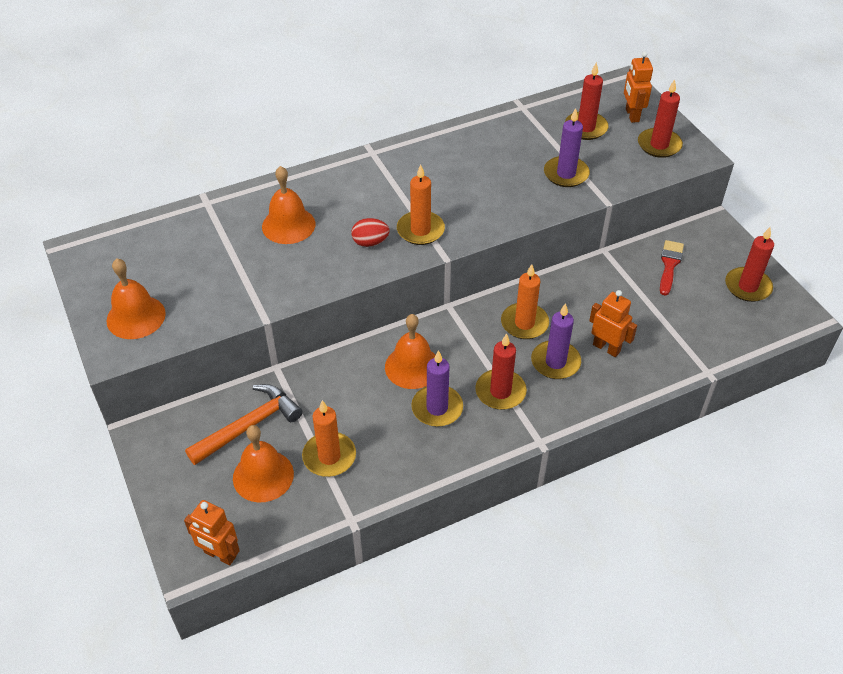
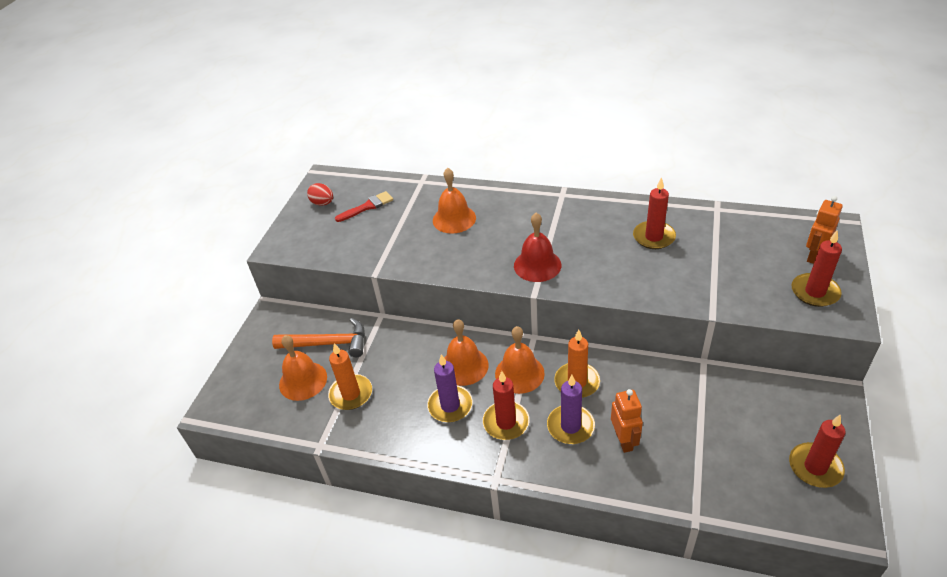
camera: 45 degrees right, 5 degrees down
orange bell [107,258,166,339] -> orange bell moved to [495,326,545,394]
orange robot [184,500,240,566] -> none
red egg [351,218,390,247] -> red egg moved to [307,183,333,206]
orange candle [397,164,445,245] -> red bell [514,213,561,282]
purple candle [544,108,590,187] -> none
red candle [565,62,609,140] -> red candle moved to [633,177,676,249]
red brush [660,240,684,296] -> red brush moved to [335,191,393,222]

